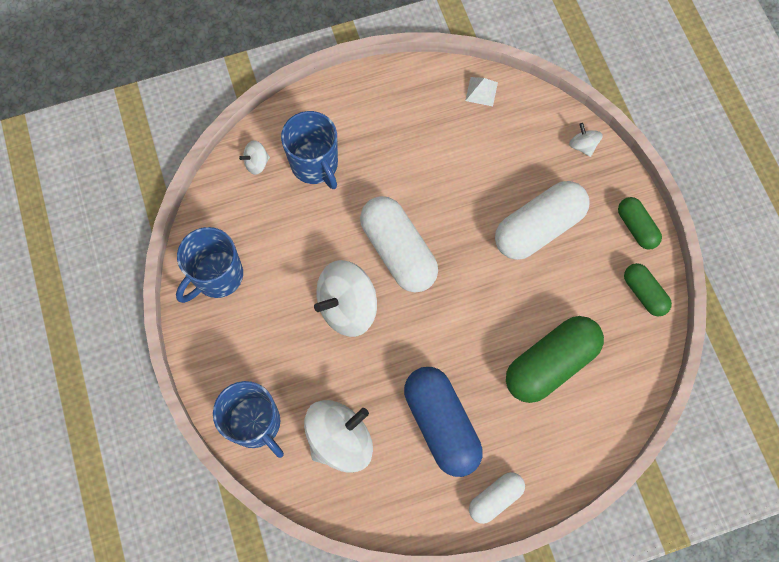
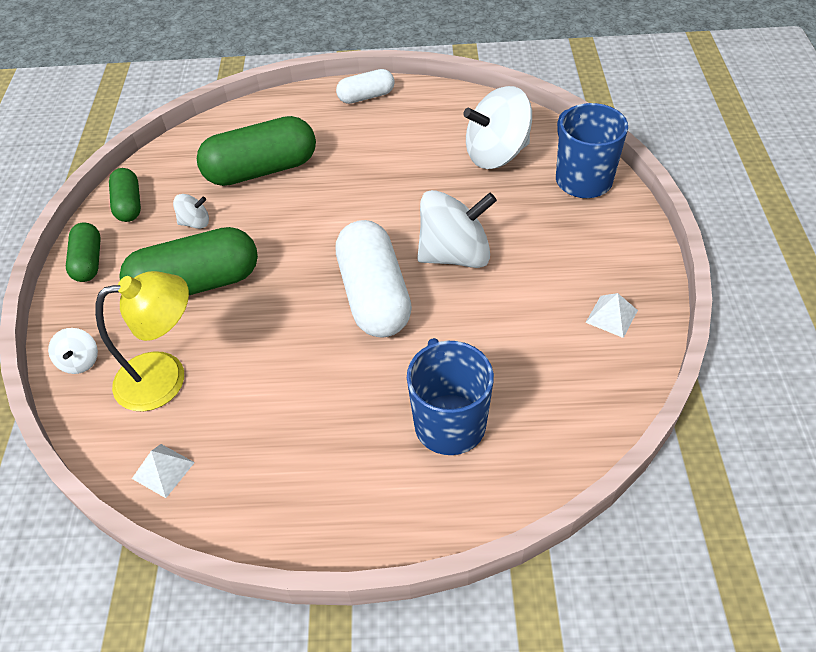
camera: 160 degrees left, 20 degrees down
blue mug [176,227,243,303] -> white pyramid [585,293,638,338]
white spinning top [239,140,270,175] -> white spinning top moved to [173,194,209,229]
blue capsule [404,367,483,477] -> none
white capsule [495,181,590,260] -> green capsule [119,227,258,295]
none -> yellow lamp [95,271,189,411]

